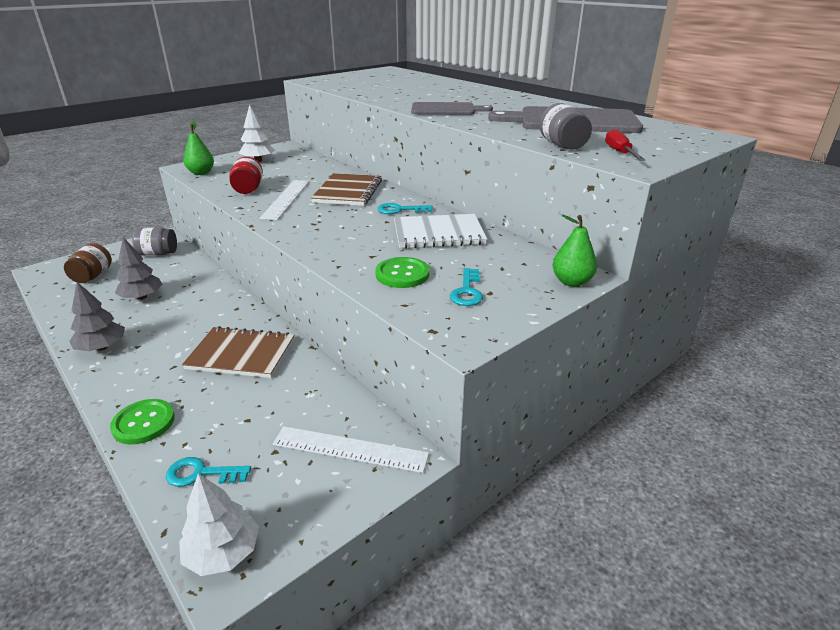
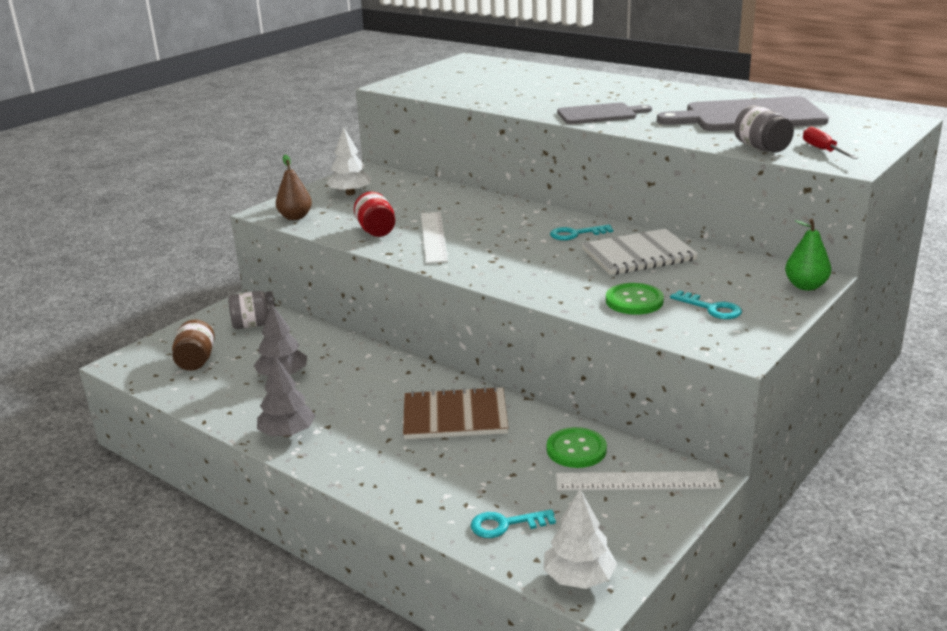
camera: 10 degrees left, 5 degrees down
green button [110,399,175,445] -> green button moved to [547,427,607,468]
green pear [184,121,214,175] -> brown pear [276,155,312,220]
brown notebook [311,173,382,206] -> none
turquoise key [450,268,483,306] -> turquoise key turned 45 degrees counterclockwise [670,290,742,319]

